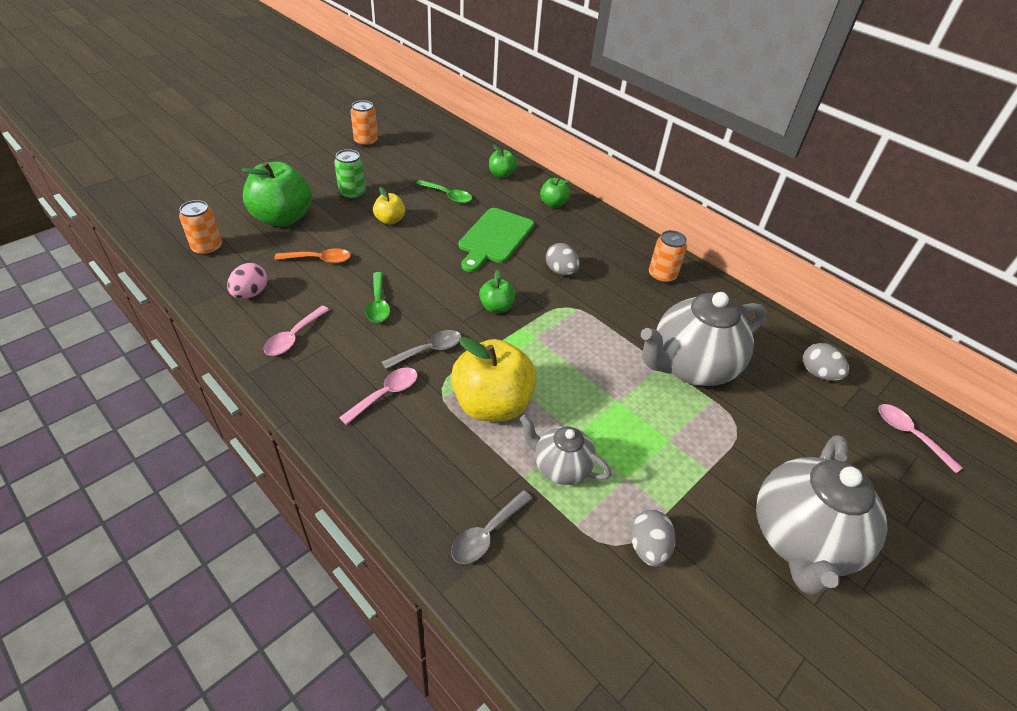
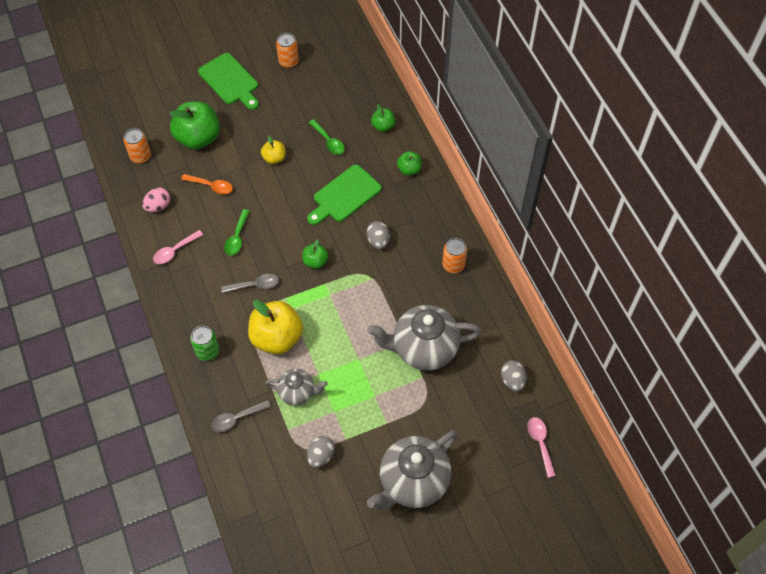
camera: 25 degrees right, 15 degrees up
green can [334,149,366,200] -> green can moved to [190,326,219,361]
pink spoon [339,368,418,425] -> none
grey teapot [520,415,611,485] -> grey teapot turned 135 degrees clockwise [265,369,328,405]
none -> green cutting board [198,53,259,110]

